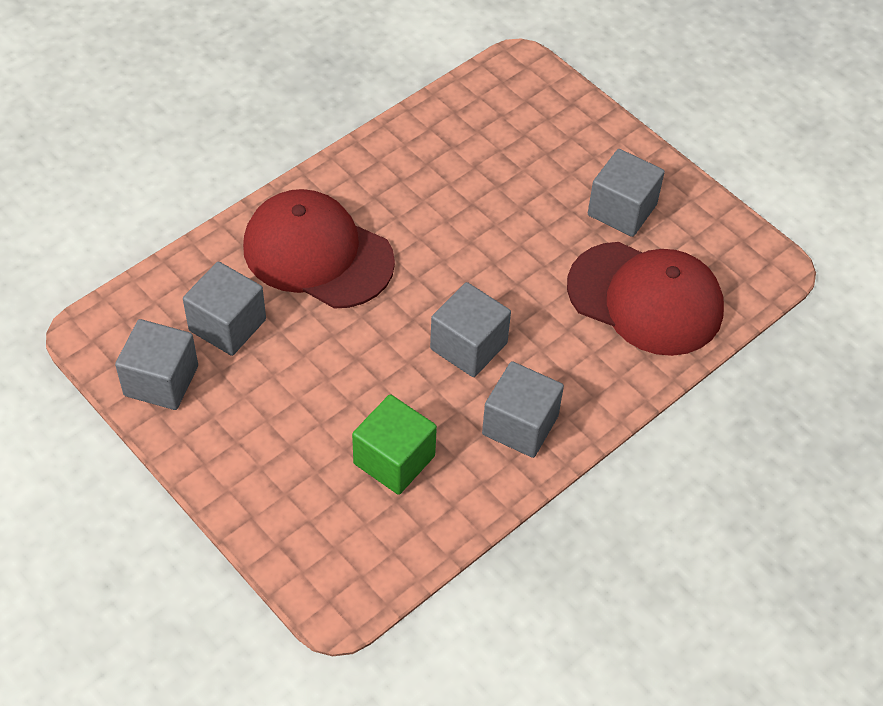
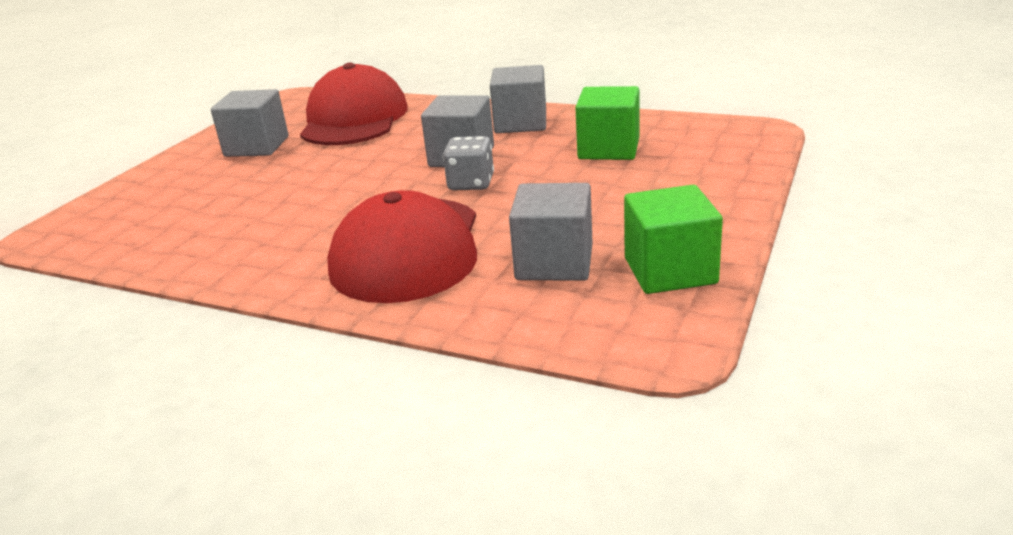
camera: 110 degrees left, 25 degrees down
grey cube [115,319,198,410] -> green cube [624,185,723,294]
none -> grey dice [443,136,494,190]

